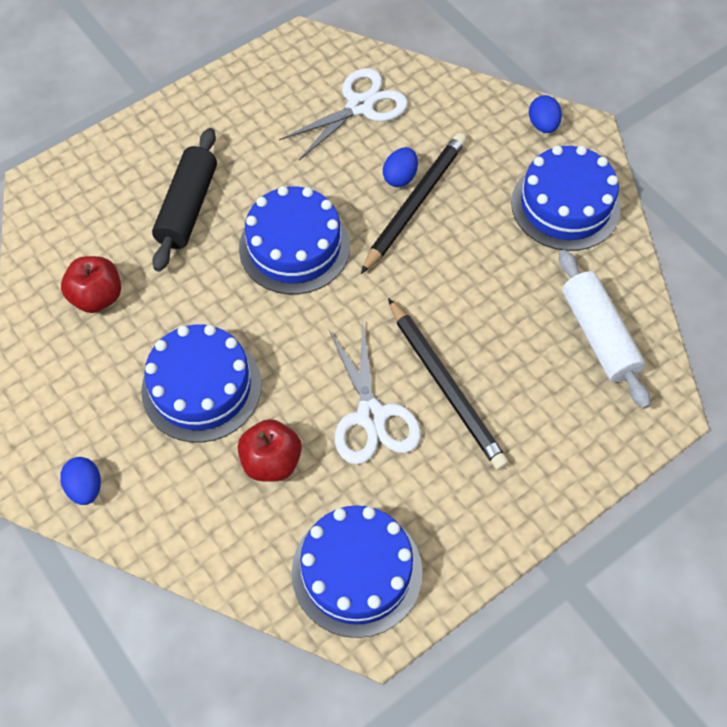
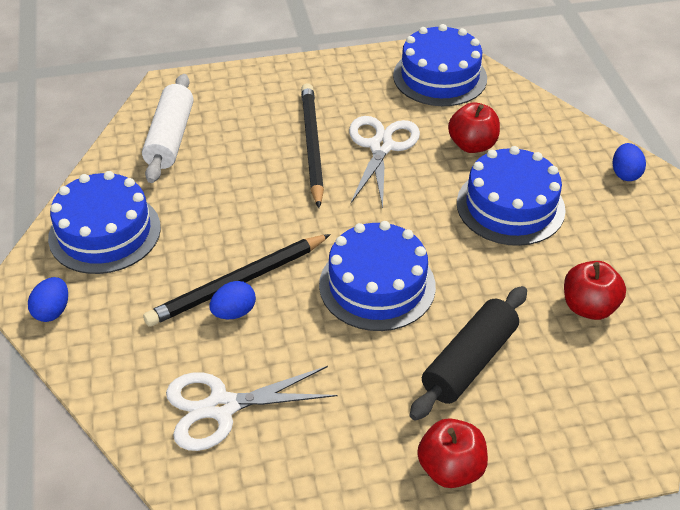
camera: 155 degrees left, 15 degrees down
none -> red apple [417,418,488,488]

